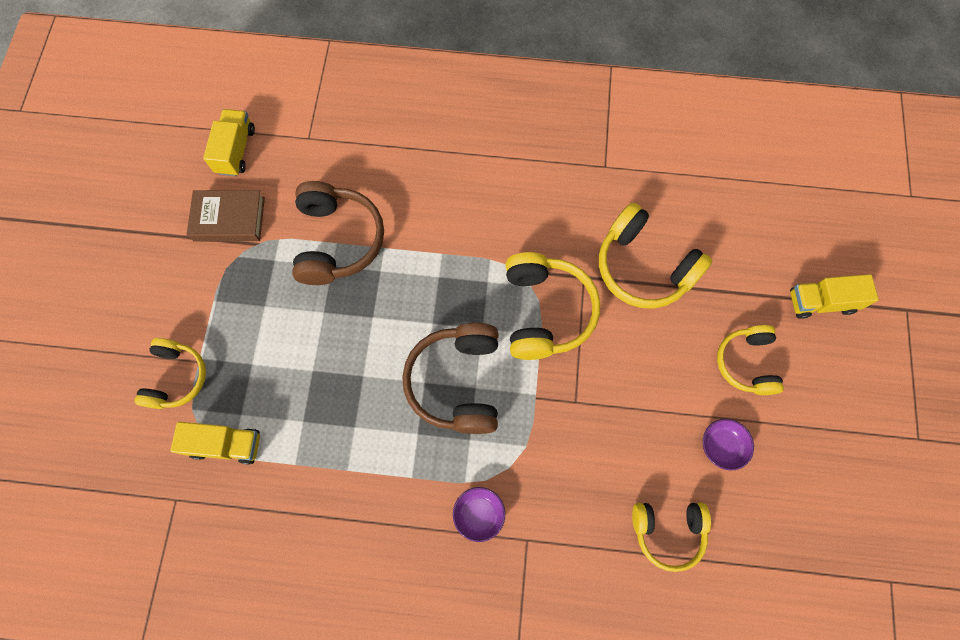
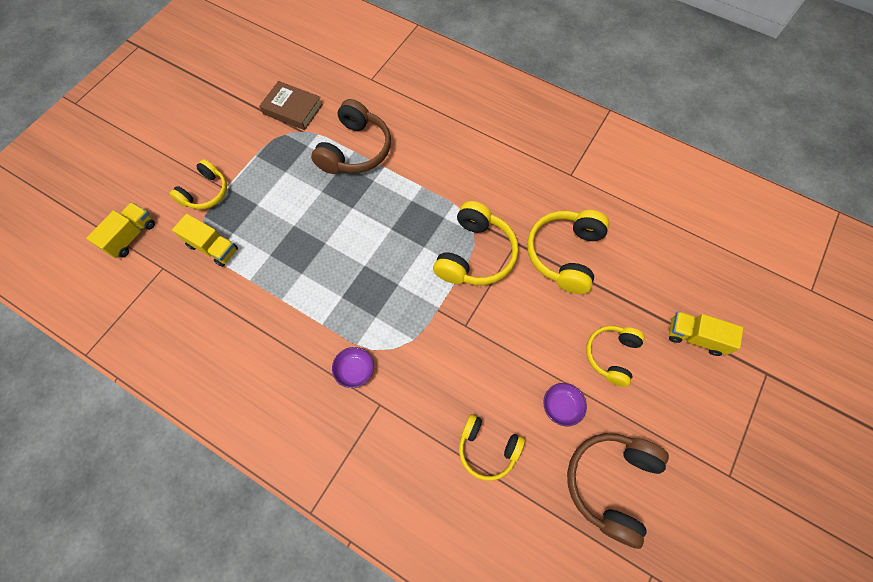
camera: 25 degrees right, 5 degrees down
yellow truck [203,109,255,176] -> yellow truck moved to [86,202,155,258]
brown headphones [402,323,499,434] -> brown headphones moved to [567,433,669,549]
yellow headphones [599,203,712,309] -> yellow headphones turned 45 degrees clockwise [527,210,609,294]

